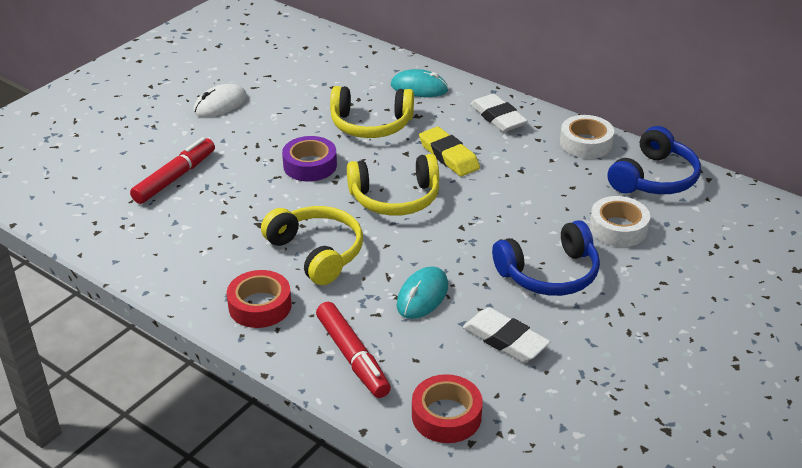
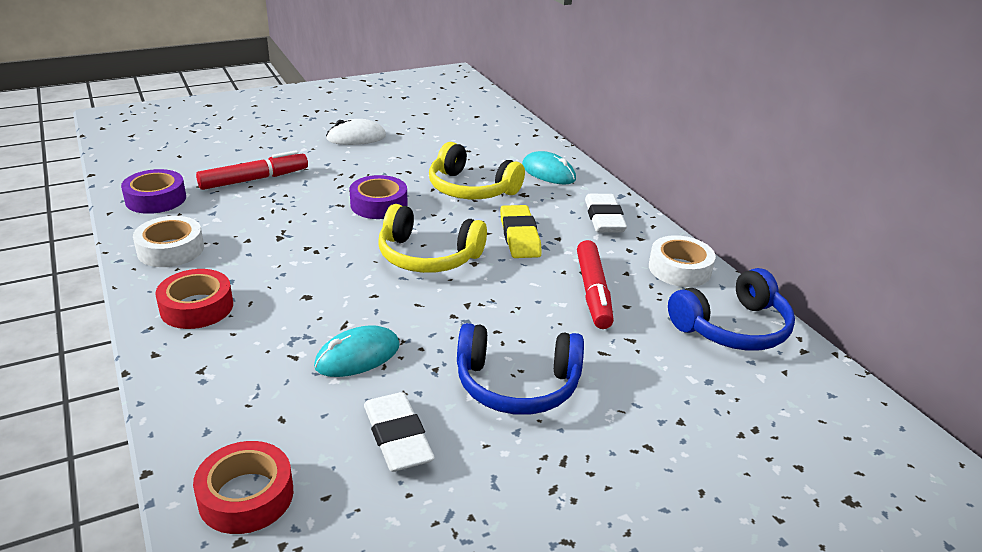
camera: 25 degrees right, 5 degrees down
yellow headphones [261,206,363,285] -> none
red marker [316,302,391,398] -> red marker moved to [577,240,614,329]
white tape [589,196,650,247] -> white tape moved to [133,216,204,267]
none -> purple tape [121,169,186,214]

